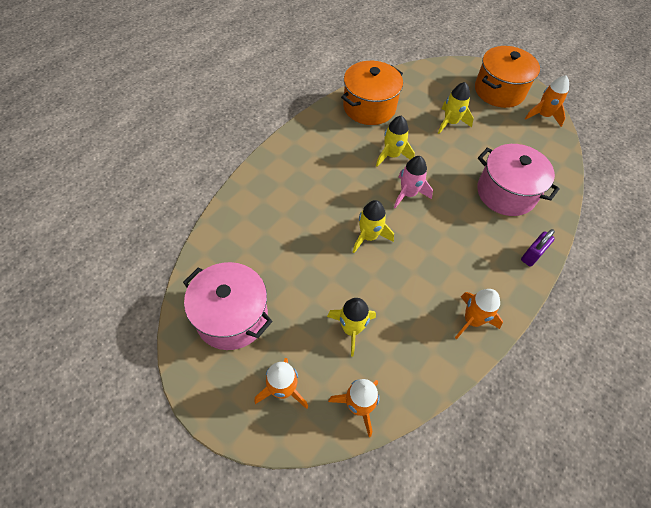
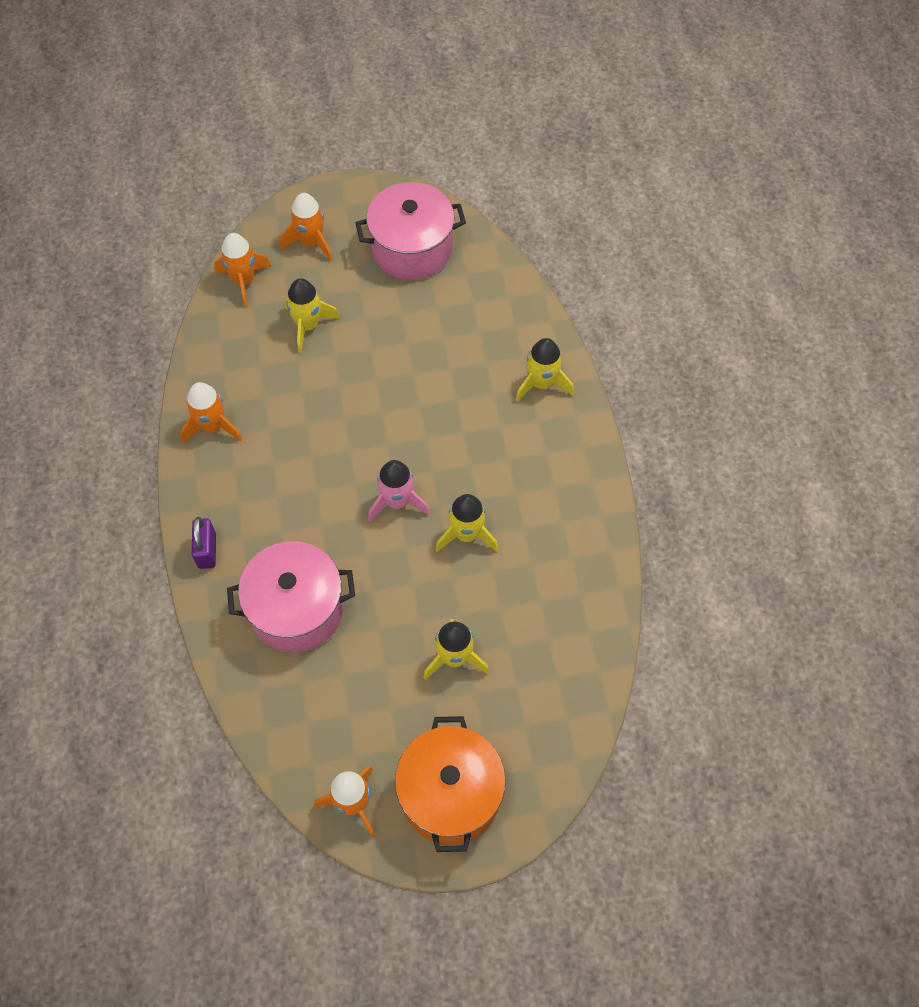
camera: 135 degrees right, 5 degrees up
orange pot [341,61,403,125] -> none
yellow rocket [353,200,394,253] -> yellow rocket moved to [515,338,574,402]

